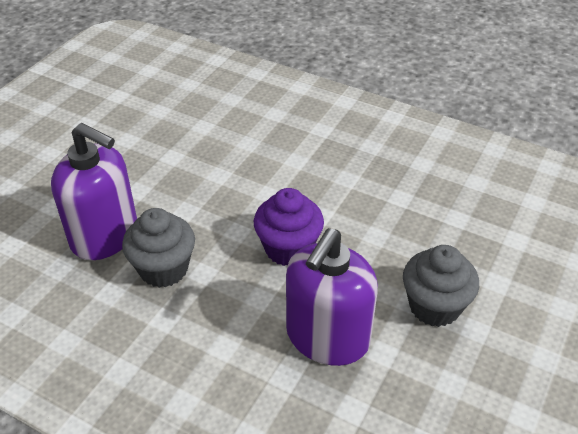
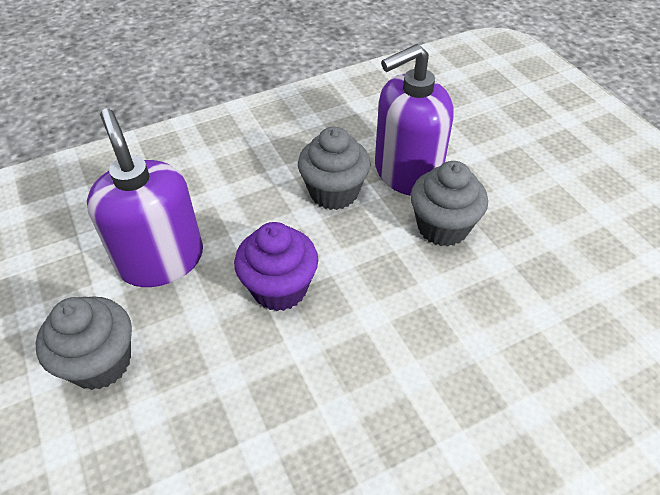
camera: 125 degrees right, 5 degrees up
none -> grey cupcake [411,161,488,247]

